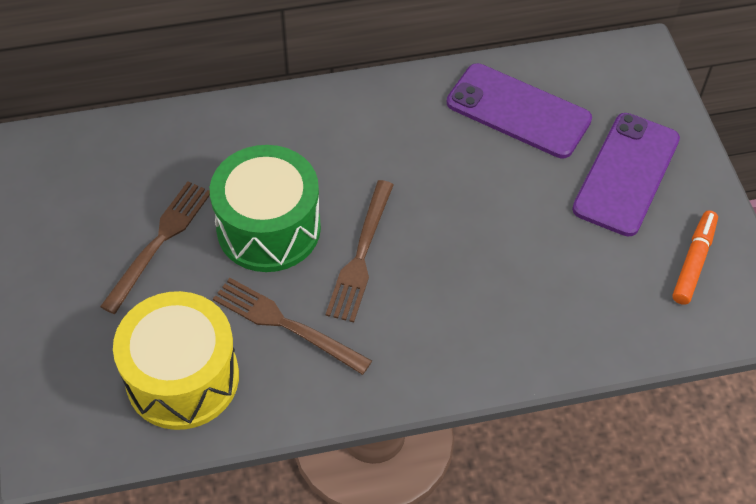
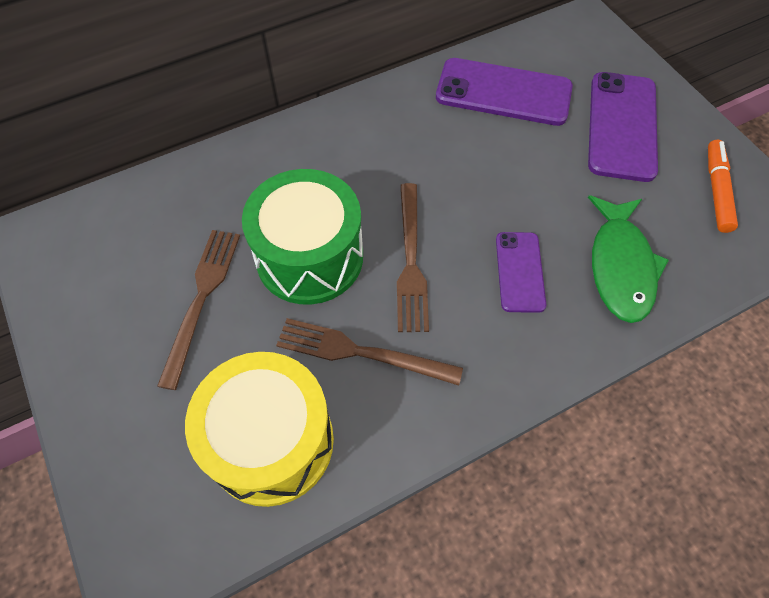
camera: 15 degrees left, 5 degrees up
none -> purple phone [496,232,546,313]
none -> green fish [588,195,669,323]

